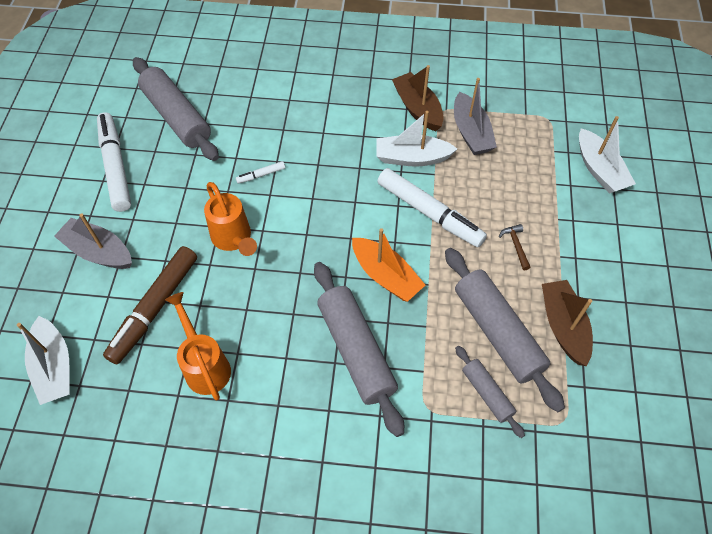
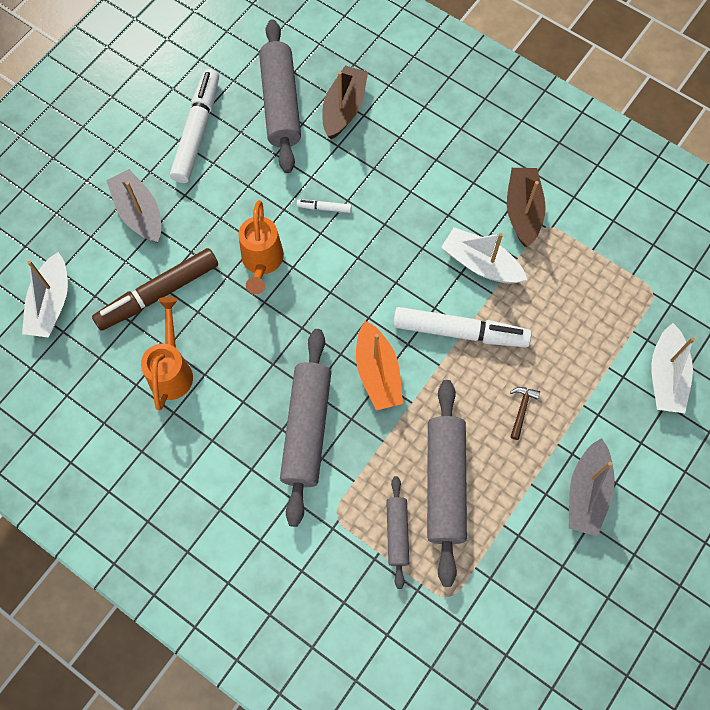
camera: 30 degrees right, 10 degrees up
white marker [378,168,487,247] -> white marker turned 60 degrees counterclockwise [393,307,532,347]
grey boat [454,78,497,155] -> grey boat moved to [569,438,615,536]
brown boat [542,280,593,366] -> brown boat moved to [322,65,368,139]

